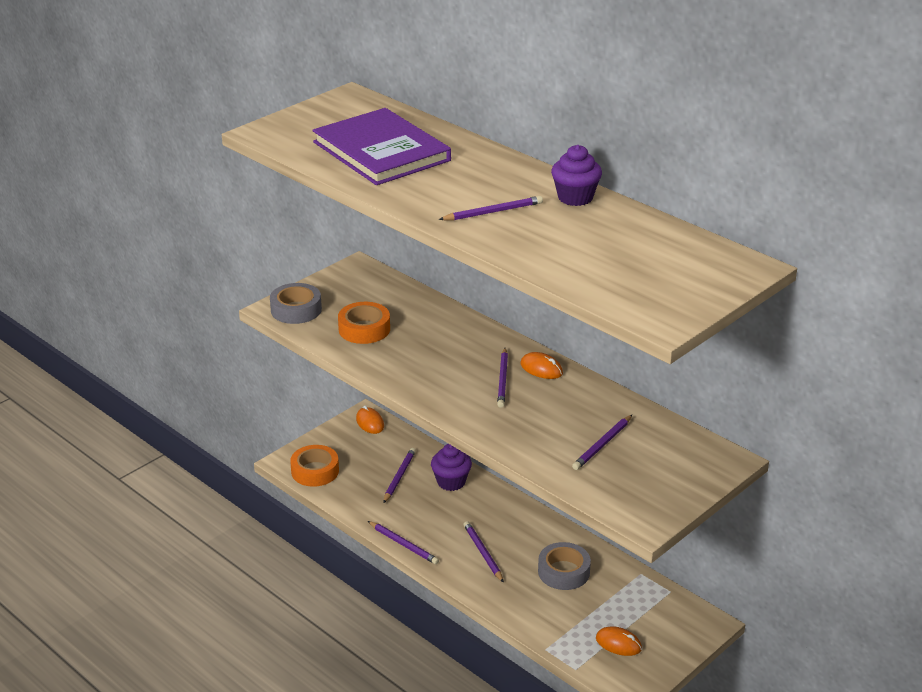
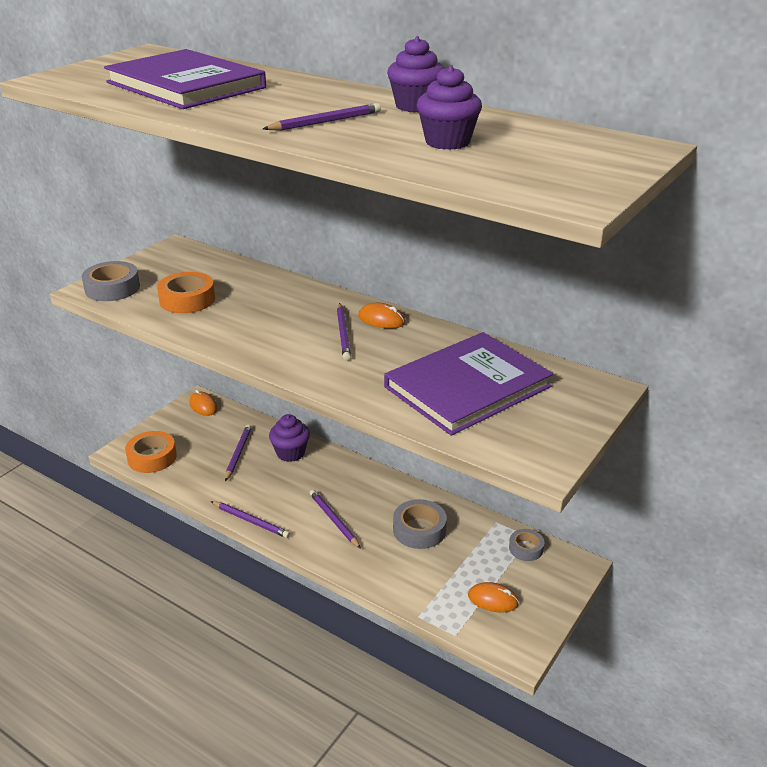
camera: 10 degrees left, 0 degrees up
purple pencil [572,415,632,470] -> purple book [384,332,553,436]
none -> purple cupcake [417,65,482,150]
none -> grey tape [509,529,544,561]

